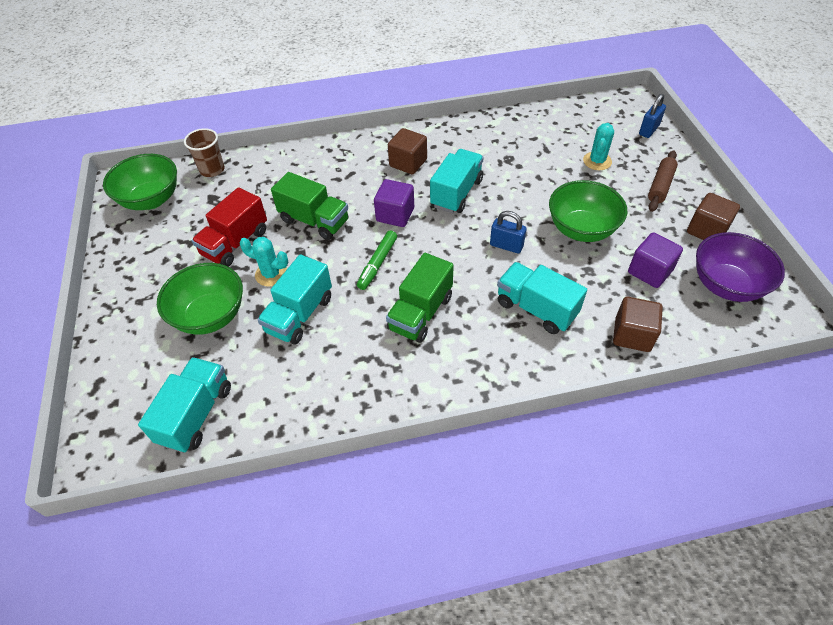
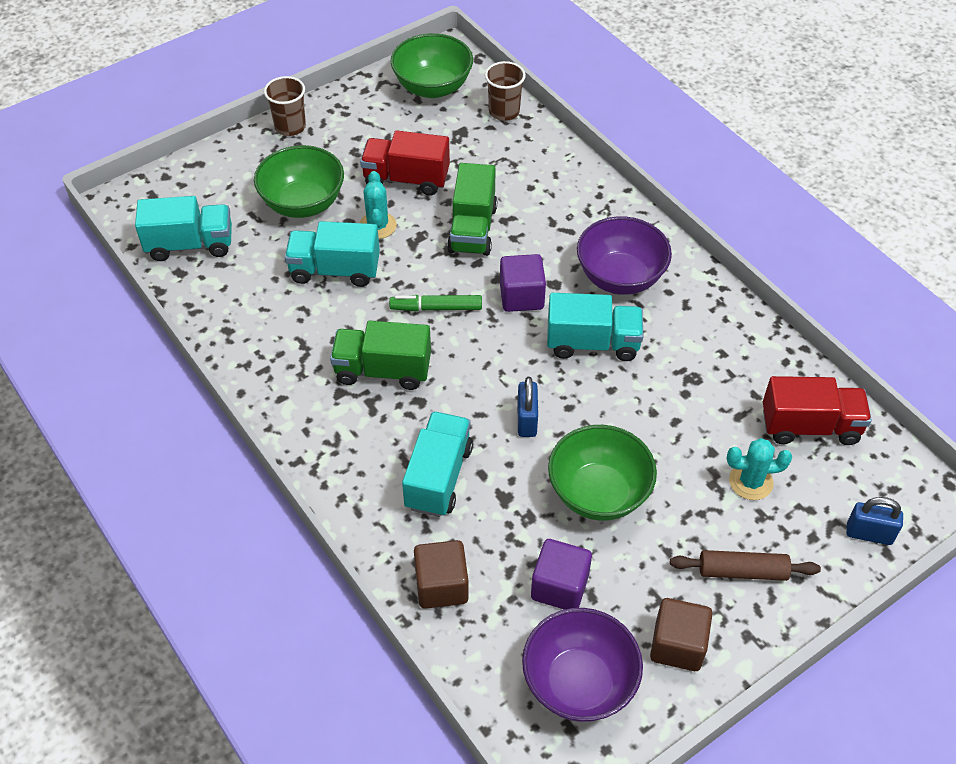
camera: 65 degrees right, 0 degrees up
brown cube [388,128,427,174] -> purple bowl [577,216,672,295]
none -> brown cup [264,76,306,136]
none -> red truck [763,376,872,445]

